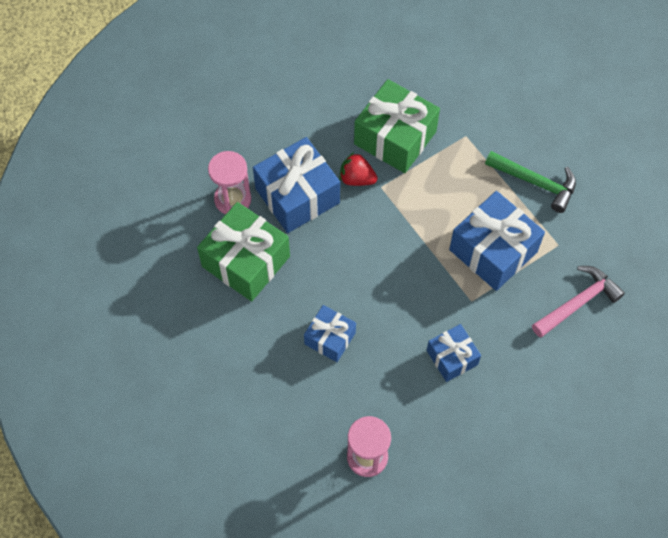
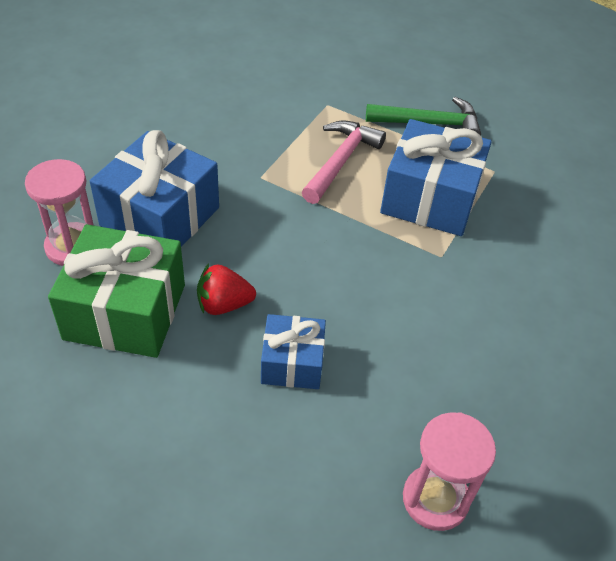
camera: 30 degrees left, 15 degrees down
red strawberry [339,152,378,186] -> red strawberry moved to [197,264,256,315]
green gift [354,79,440,173] -> none
blue gift [427,324,481,382] -> none
pink hammer [532,266,625,338] -> pink hammer moved to [302,121,386,204]

